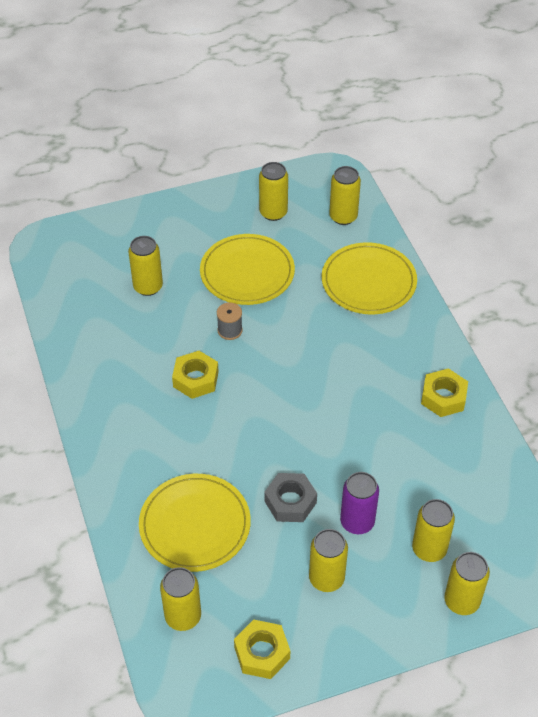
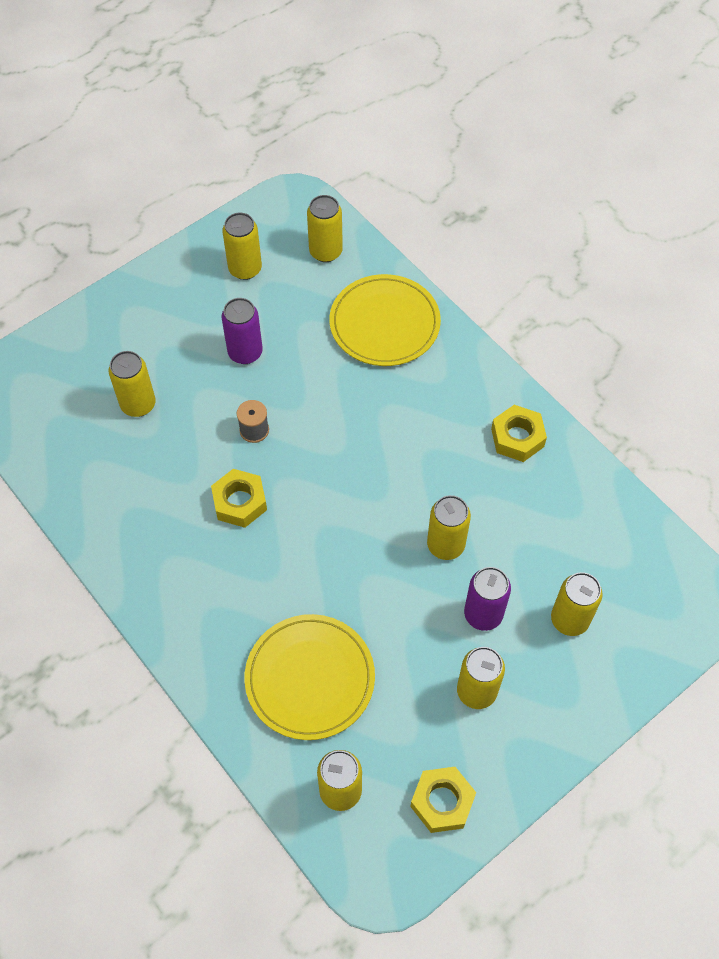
camera: 20 degrees left, 10 degrees up
yellow plate [200,234,295,305] -> purple can [222,298,263,364]
grey nut [264,473,317,522] -> none
yellow can [444,552,490,615] -> yellow can moved to [427,495,471,560]

